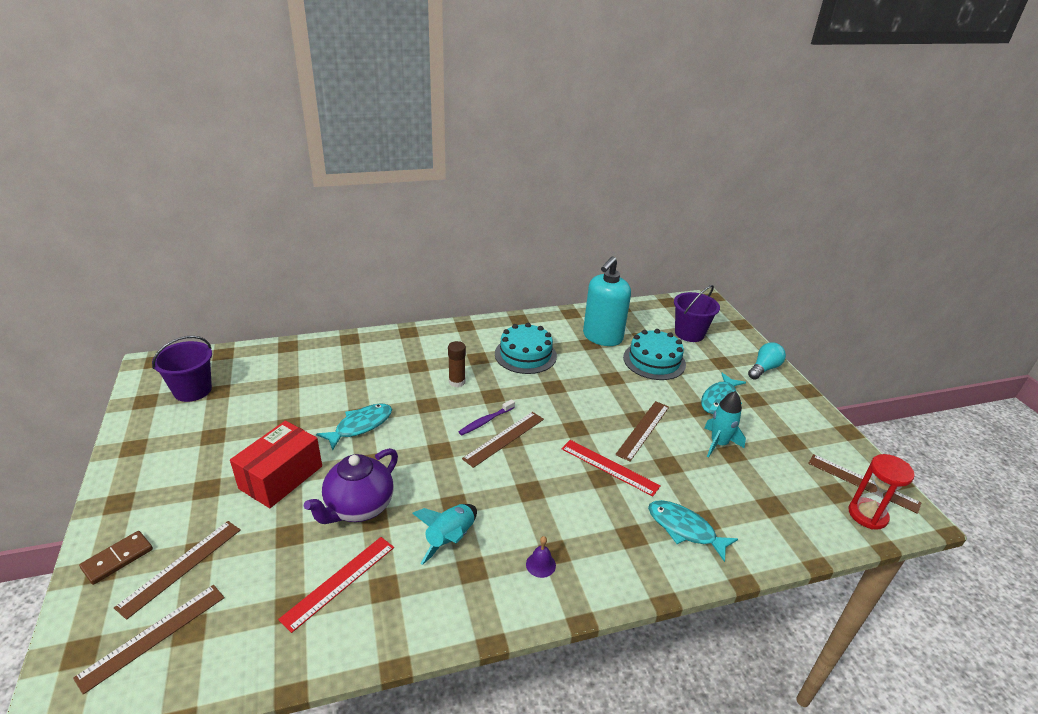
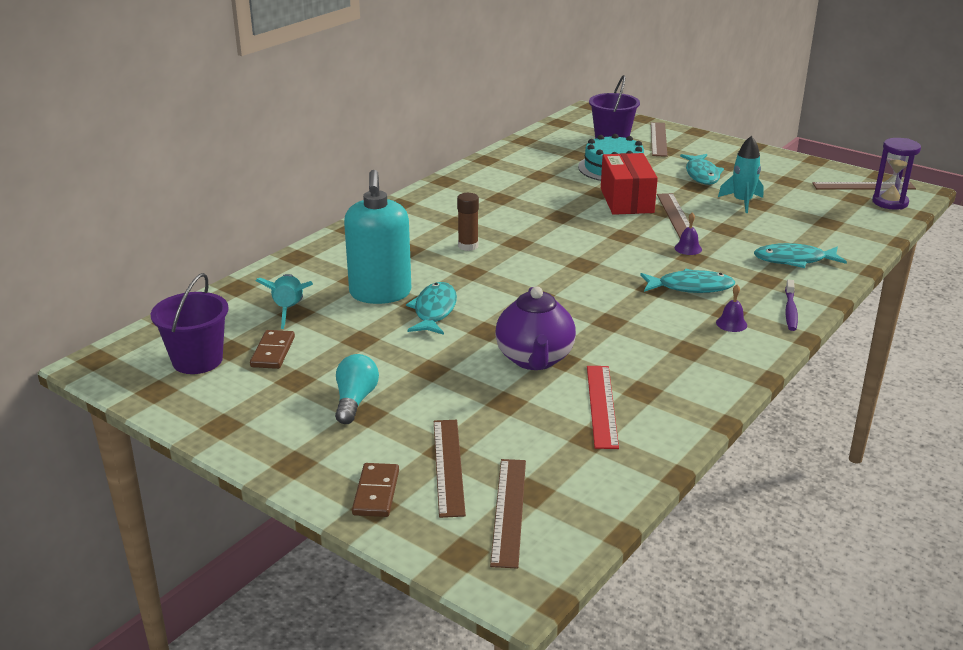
camera: 35 degrees left, 5 degrees down
red box [230,421,322,508] -> red box moved to [601,153,658,215]
turquoise rocket [412,504,477,565] -> turquoise rocket moved to [256,274,313,329]
purple toothbrush [459,399,515,435] -> purple toothbrush moved to [785,280,798,331]
brown ruler [462,412,544,468] -> brown ruler moved to [651,122,668,157]
turquoise cake [495,323,557,374] -> none
red ruler [561,440,661,496] -> purple bell [675,213,702,255]
turquoise soap dispenser [583,256,631,346] -> turquoise soap dispenser moved to [344,170,411,304]
turquoise light bulb [748,342,786,380] -> turquoise light bulb moved to [335,354,379,424]
red hourglass [848,454,915,530] -> purple hourglass [872,138,921,210]
none -> brown domino [250,330,295,369]
none -> turquoise fish [640,269,735,293]

